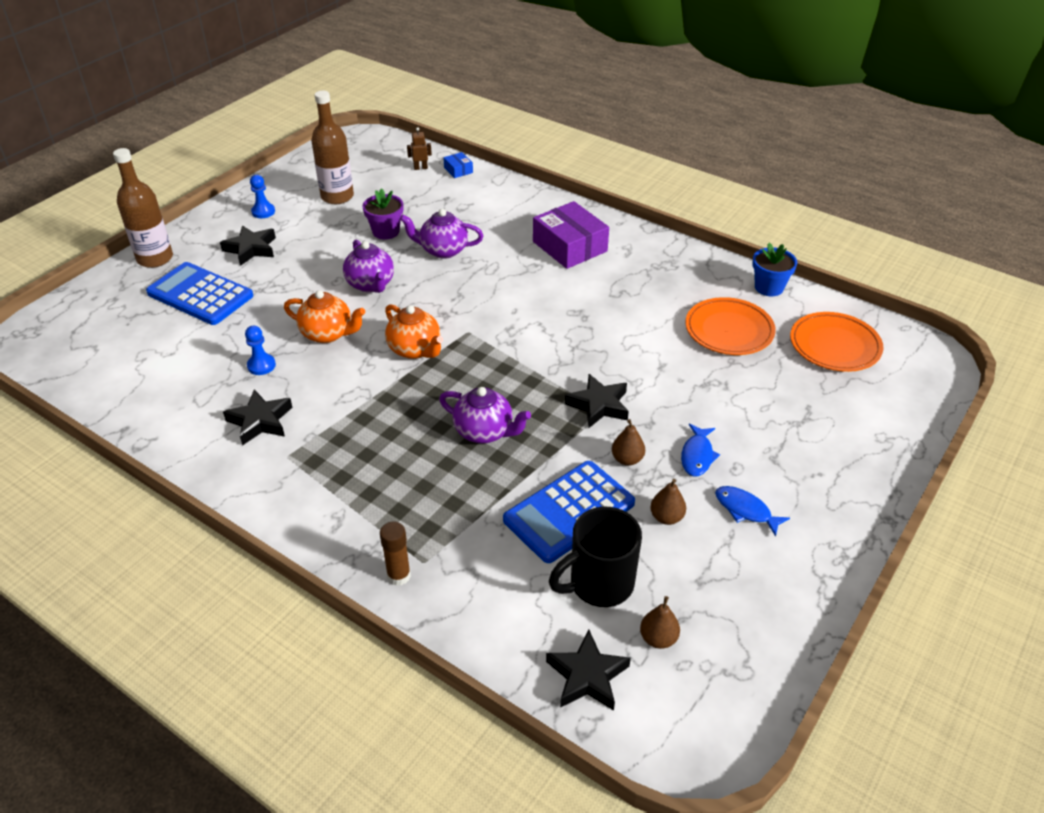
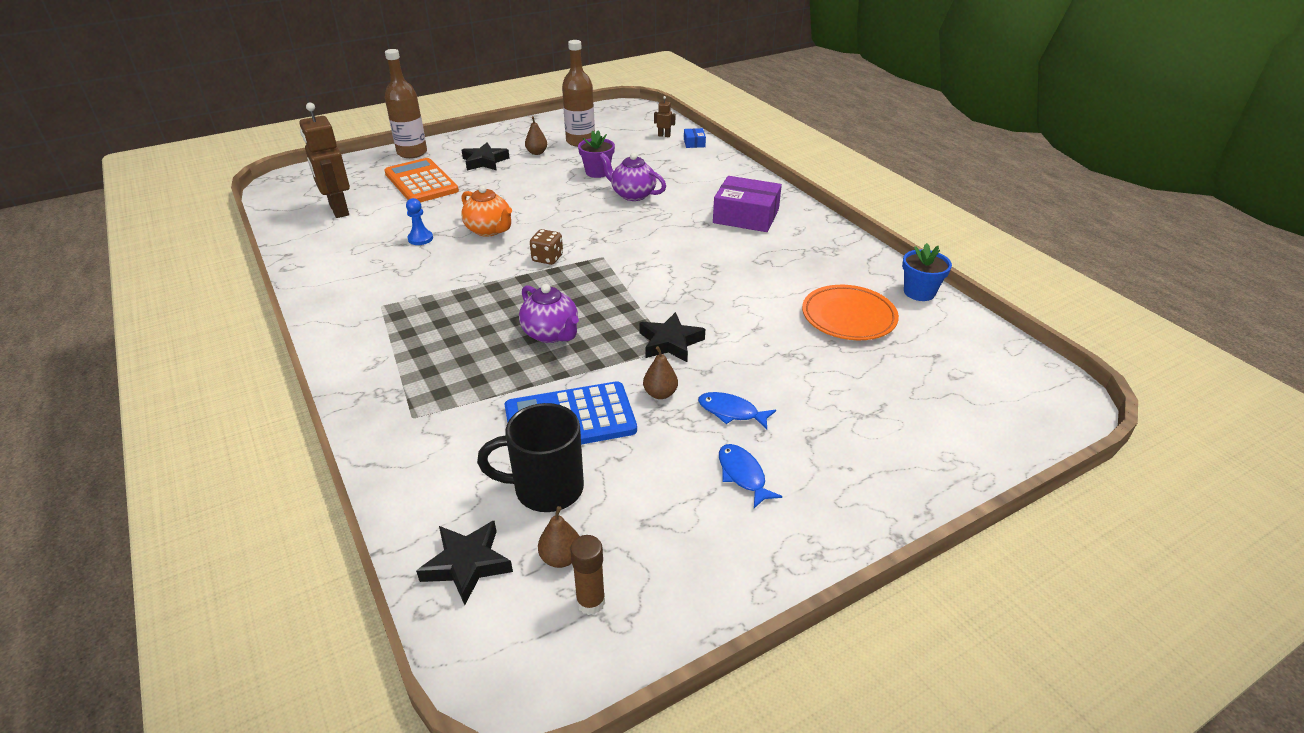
camera: 25 degrees right, 5 degrees down
blue calculator [146,262,253,325] -> orange calculator [385,158,459,203]
black star [223,389,292,446] -> none
blue pawn [250,175,275,218] -> none
purple teapot [343,240,394,293] -> none
brown glue stick [380,521,411,586] -> brown glue stick moved to [570,535,605,615]
orange teapot [385,304,443,359] -> brown dice [530,229,563,265]
purple box [533,201,609,269] -> purple box turned 60 degrees counterclockwise [713,176,782,232]
brown pear [650,479,686,525] -> brown pear moved to [525,116,547,155]
blue fish [681,423,720,477] -> blue fish turned 75 degrees clockwise [698,392,776,429]
orange plate [790,312,883,372] -> none
none -> brown robot [299,102,350,218]

